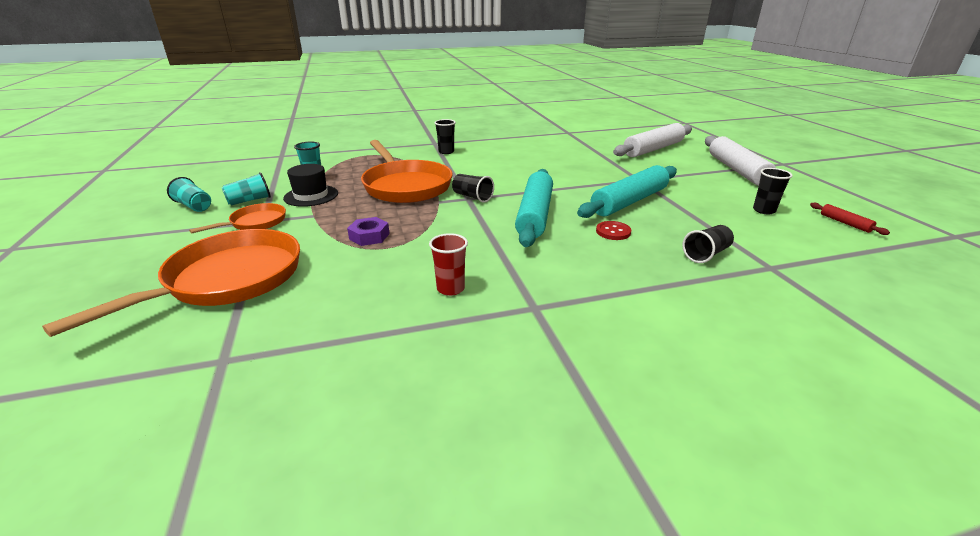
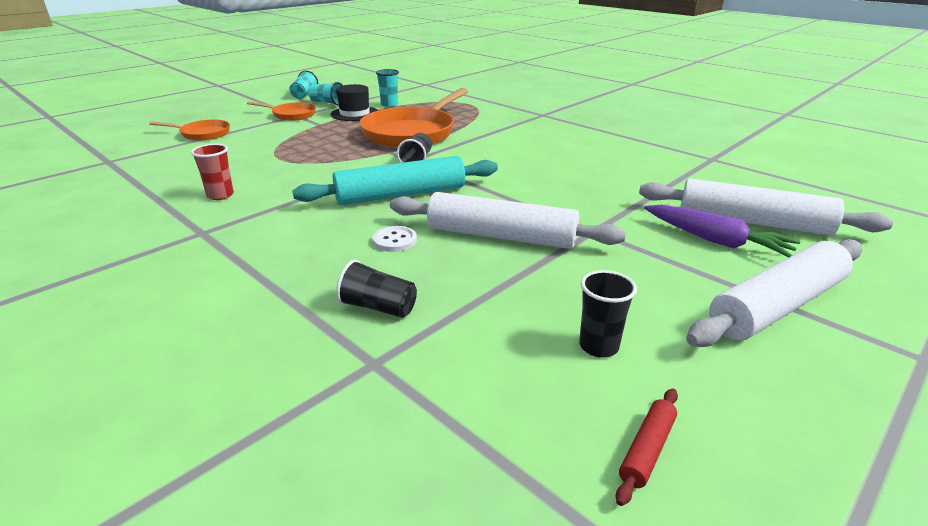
camera: 60 degrees right, 0 degrees up
orange pan [42,229,300,337] -> orange pan [149,119,230,141], size x0.51
purple nut [347,217,390,246] -> none
black cup [434,119,456,154] -> none
turquoise rolling pin [577,165,677,218] -> white rolling pin [390,192,626,249]
red button [596,221,631,240] -> white button [373,226,417,252]
none -> purple carrot [644,205,800,257]

